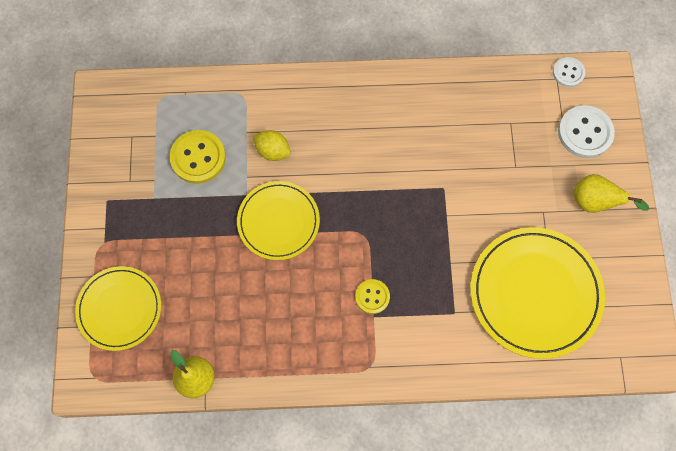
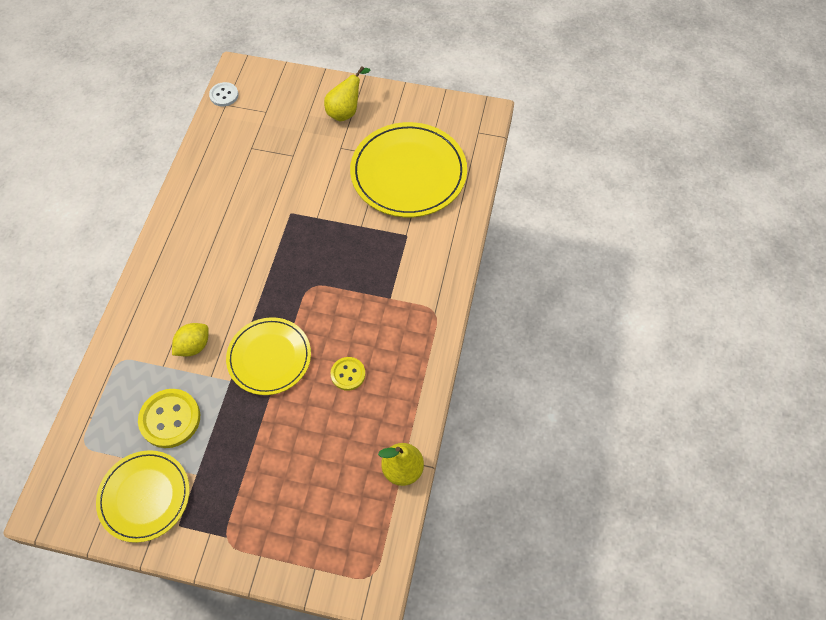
camera: 75 degrees left, 10 degrees down
yellow plate [75,266,161,351] -> yellow plate moved to [96,450,190,543]
yellow button [355,279,390,314] -> yellow button moved to [331,357,366,391]
white button [558,105,615,158] -> none

